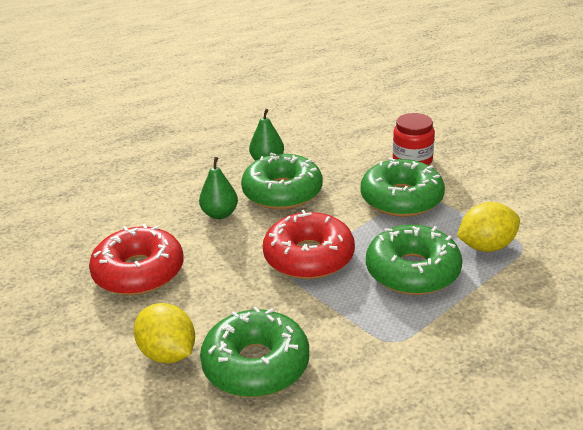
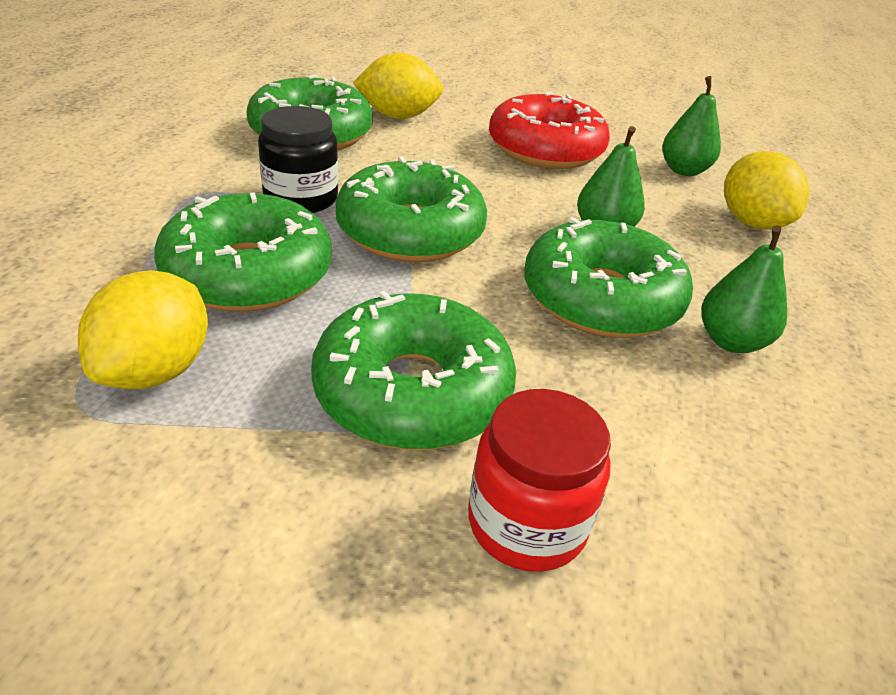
camera: 125 degrees right, 5 degrees up
red donut [263,210,355,279] -> green donut [335,156,487,262]
none -> black jar [258,106,338,213]
none -> green pear [662,76,721,176]
none -> yellow lemon [724,151,809,229]

